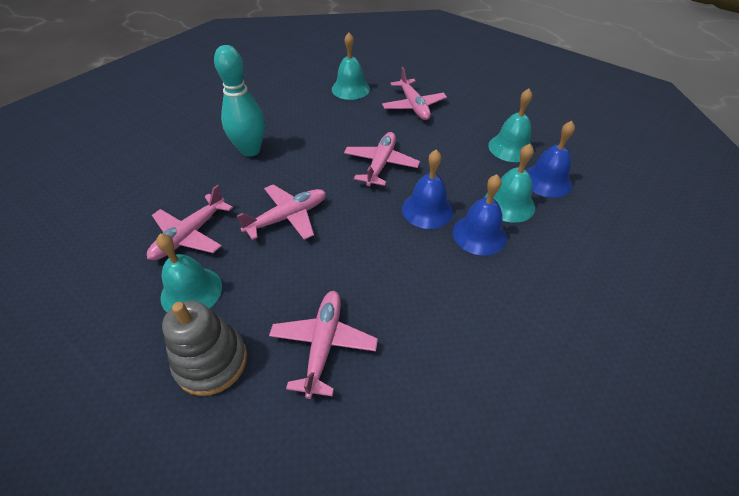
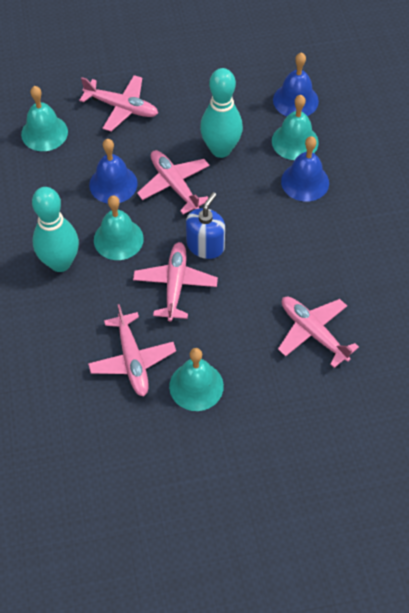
camera: 50 degrees left, 10 degrees up
grey stacking toy [162,301,247,396] -> none
blue bell [402,150,453,229] -> blue bell moved to [89,139,138,203]
turquoise bell [488,89,534,162] -> turquoise bell moved to [94,195,144,260]
none -> blue soap dispenser [186,192,225,259]
none -> turquoise bowling pin [200,68,243,158]

